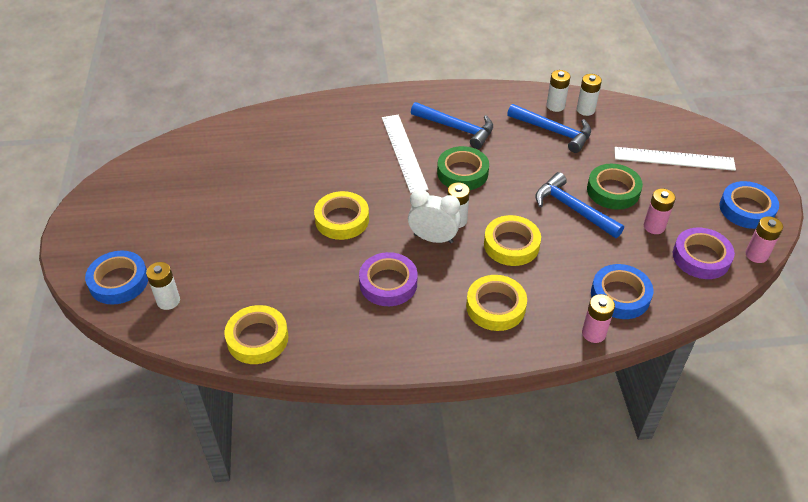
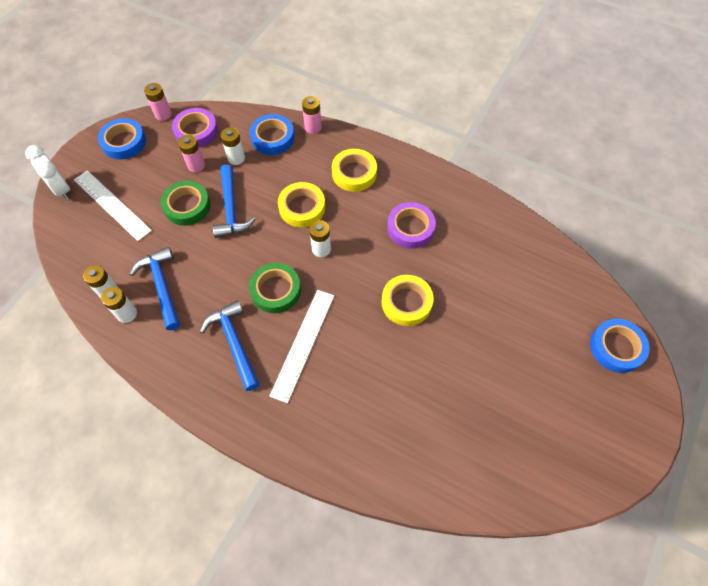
camera: 145 degrees left, 15 degrees up
white battery [146,262,180,310] -> white battery moved to [221,127,245,165]
yellow tape [224,305,289,364] -> none
white clock [408,189,461,243] -> white clock moved to [25,145,70,200]

